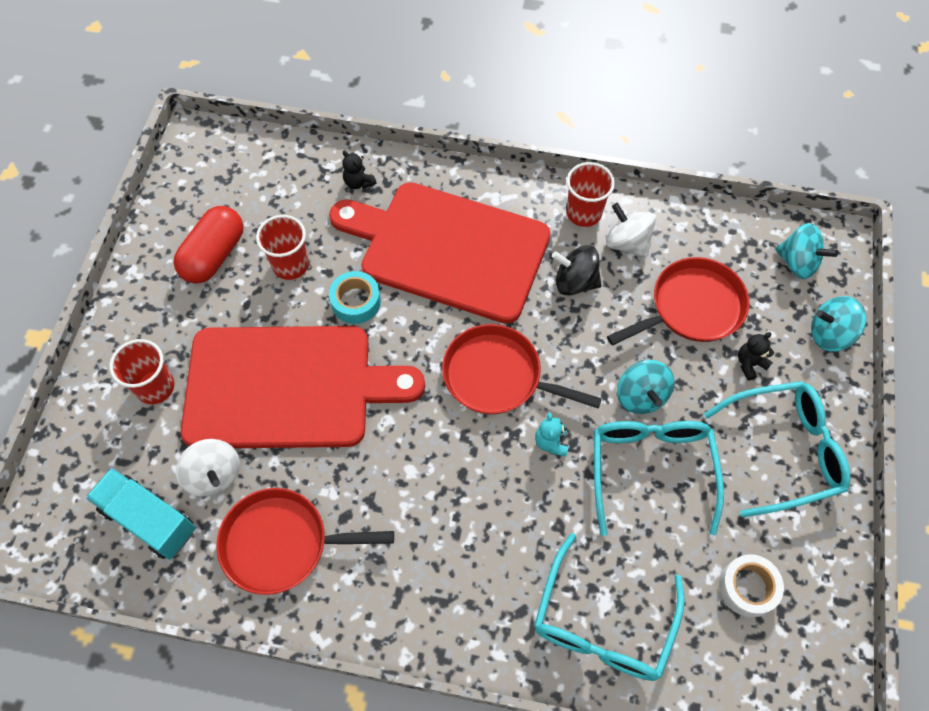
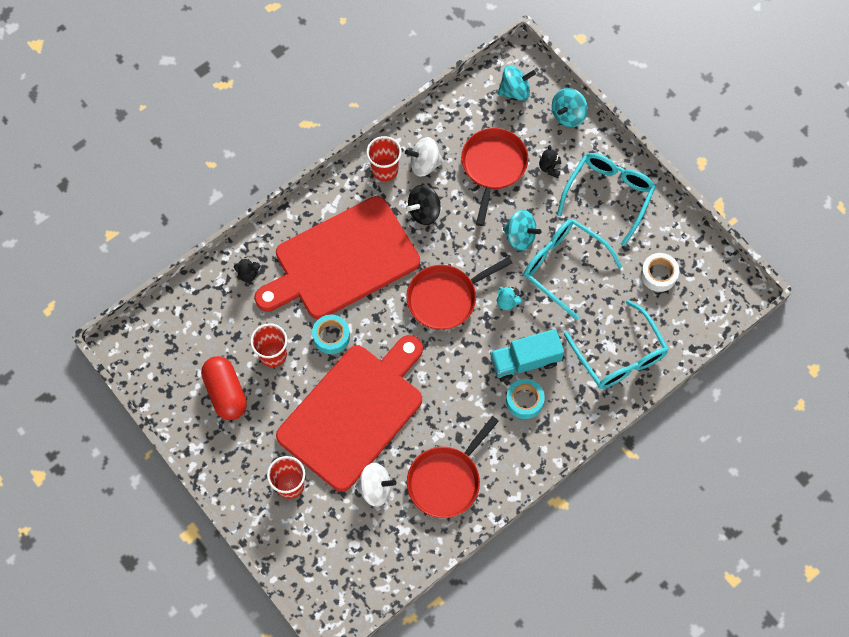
camera: 50 degrees left, 5 degrees up
turquoise truck [86,468,196,560] -> turquoise truck moved to [490,329,564,382]
none -> turquoise tape [506,379,545,419]

